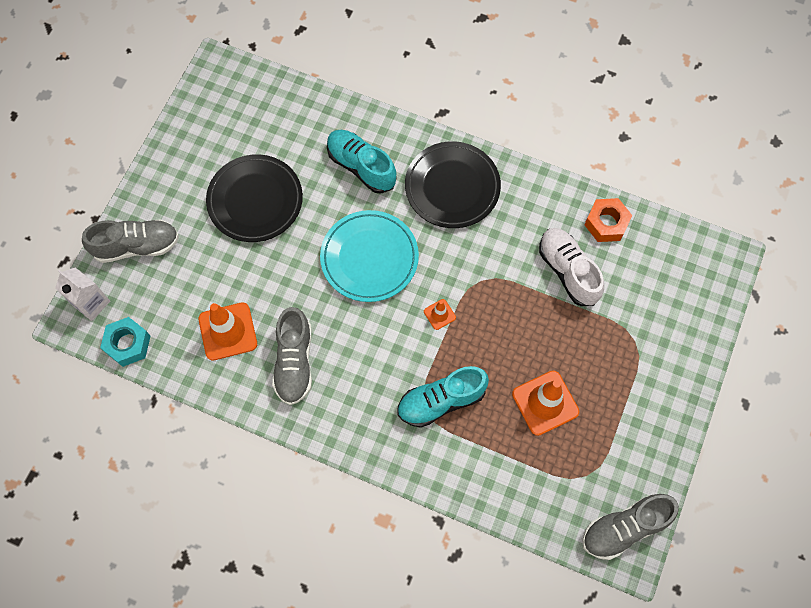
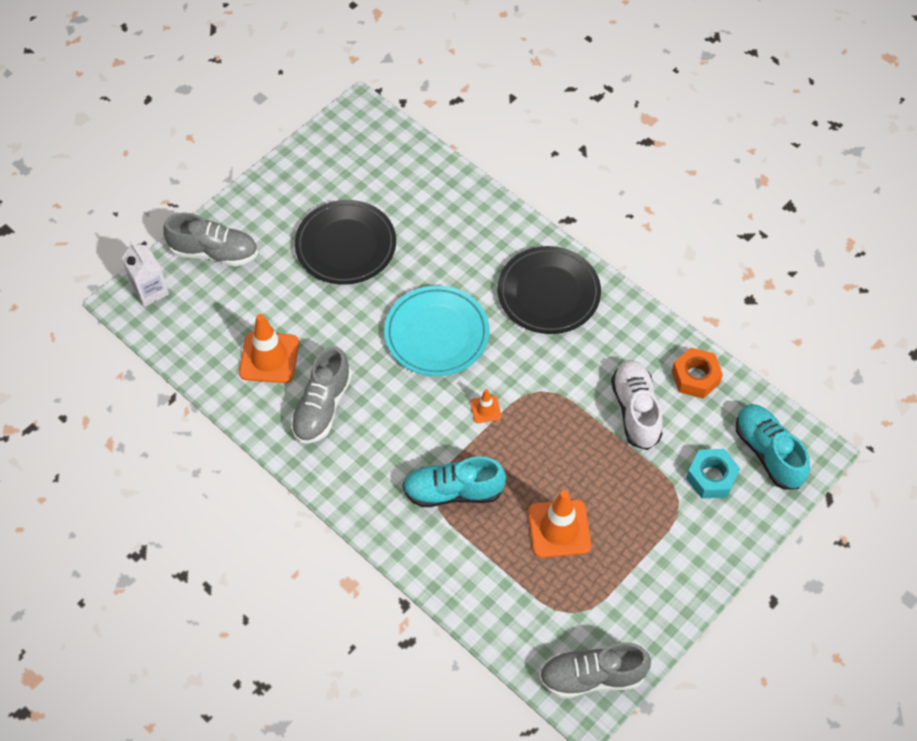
camera: 20 degrees right, 10 degrees down
turquoise nut [100,317,150,367] -> turquoise nut moved to [686,449,740,498]
turquoise shoe [327,130,397,194] -> turquoise shoe moved to [736,404,810,489]

